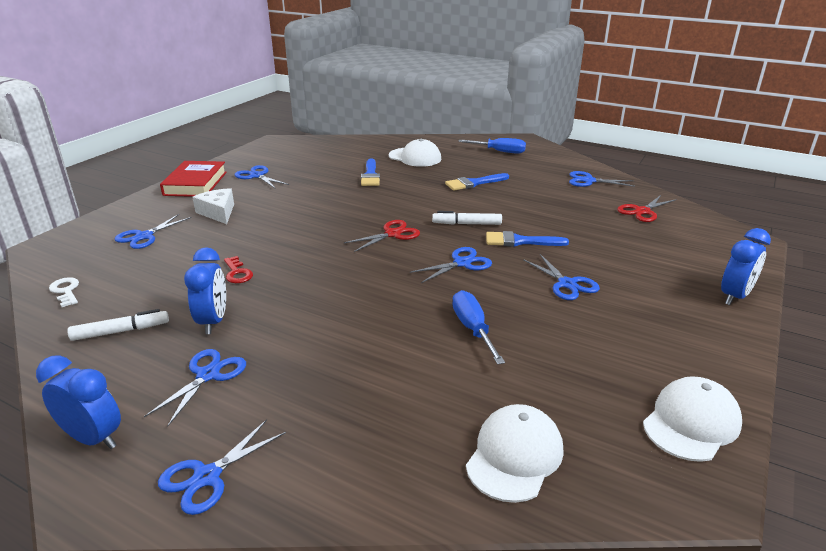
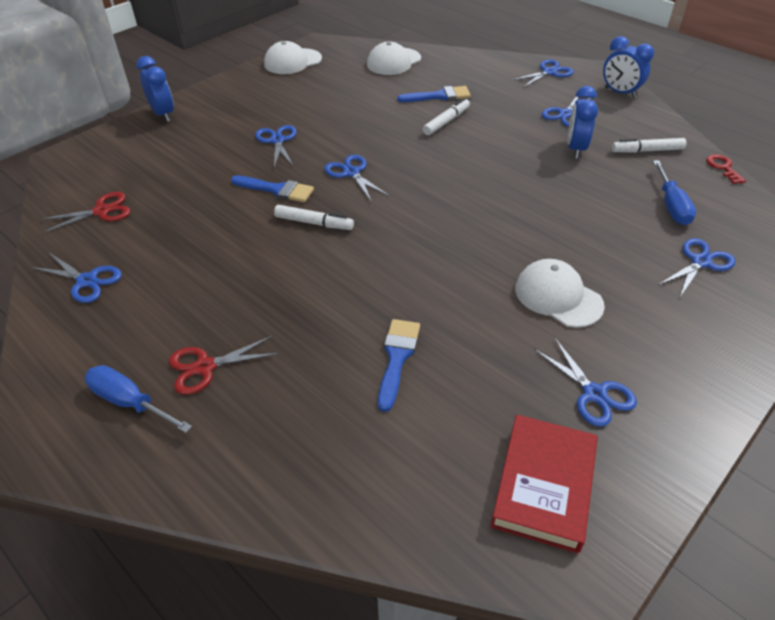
camera: 165 degrees left, 15 degrees up
white key [49,277,79,307] -> none
red book [160,161,227,197] -> red book moved to [490,415,598,553]
white cheese [192,188,234,224] -> none
red key [224,256,253,283] -> red key moved to [706,154,746,184]
red scissors [344,220,420,252] -> red scissors moved to [169,336,279,395]
white cap [389,139,441,167] -> white cap moved to [515,259,605,328]
blue scissors [410,247,492,283] -> blue scissors turned 75 degrees clockwise [324,155,389,202]
blue brush [445,173,509,191] -> blue brush moved to [397,86,471,102]
blue screwdriver [452,290,505,364] -> blue screwdriver moved to [653,160,696,225]
blue clock [721,228,771,305] -> blue clock turned 90 degrees clockwise [136,56,174,122]
none -> white marker [423,98,470,135]

